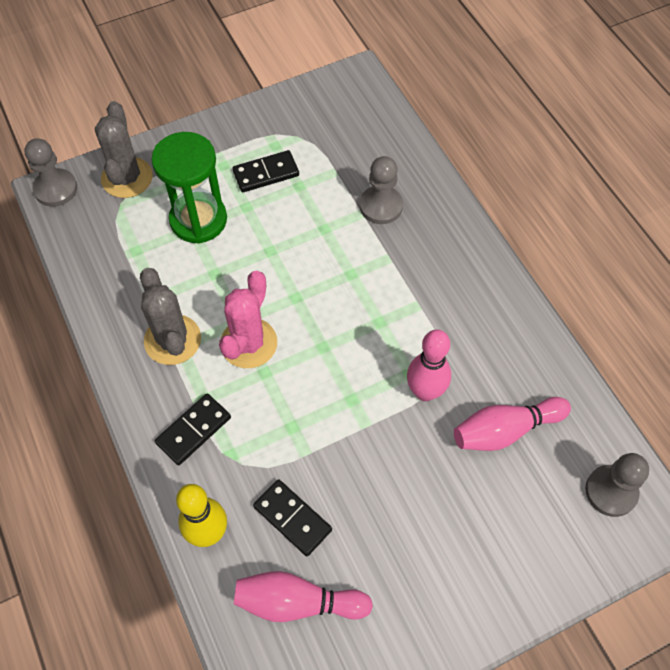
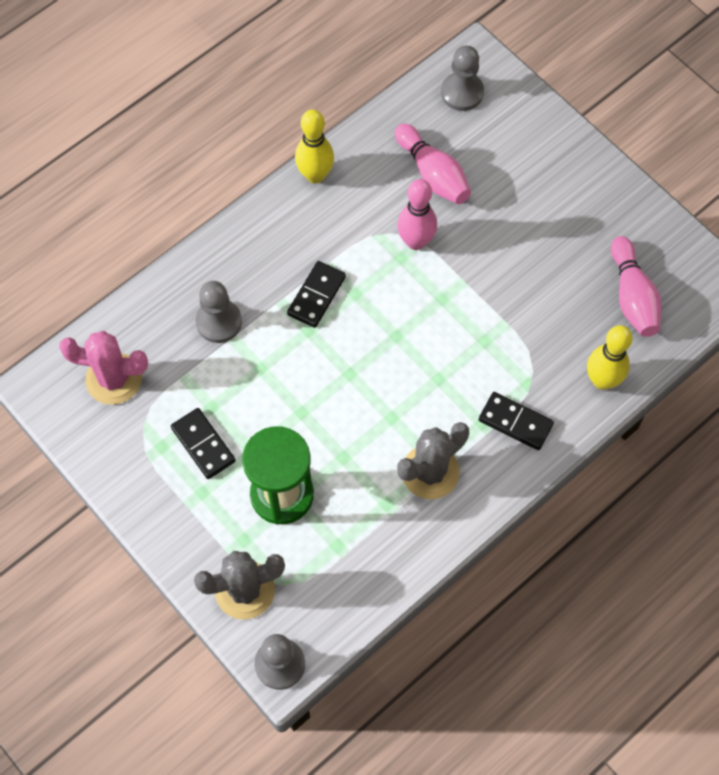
camera: 105 degrees left, 5 degrees up
pink cactus [219,271,277,368] -> pink cactus moved to [59,331,148,405]
black domino [253,479,332,556] -> black domino moved to [287,261,346,328]
none -> yellow bowling pin [295,109,334,184]

